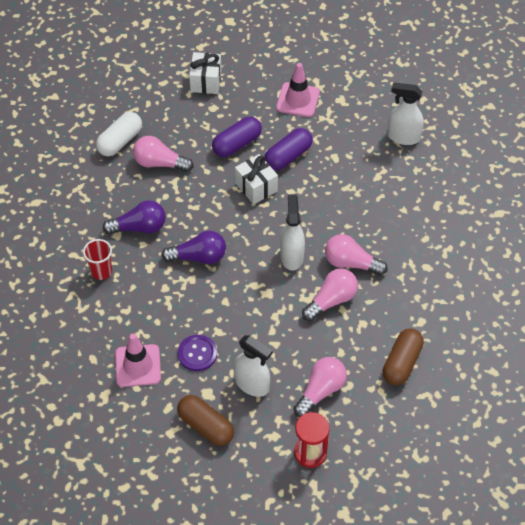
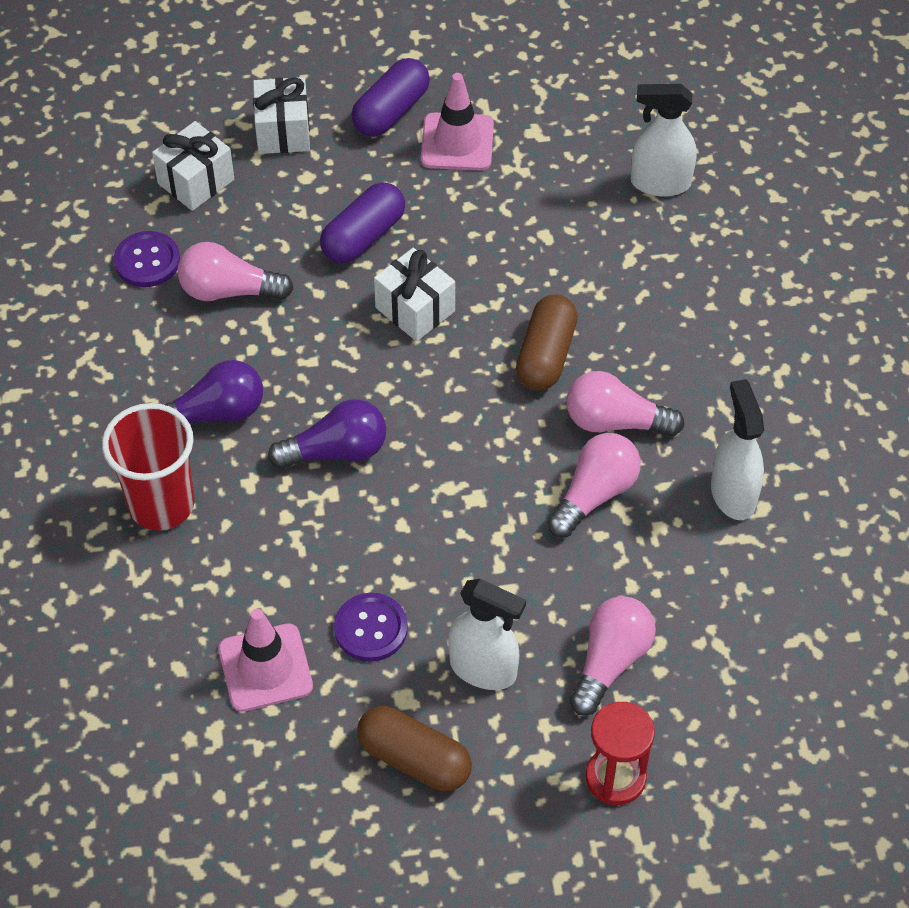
camera: 10 degrees left, 0 degrees up
red cup [83,239,112,280] -> red cup [102,403,195,530], size x1.65
white capsule [96,112,142,156] -> purple button [114,231,180,287]
purple capsule [264,128,312,171] -> purple capsule moved to [352,58,430,137]
white spray bottle [280,195,305,270] -> white spray bottle moved to [711,379,764,520]
brown capsule [382,328,424,385] -> brown capsule moved to [516,294,578,391]
none -> white gift [152,121,234,211]

